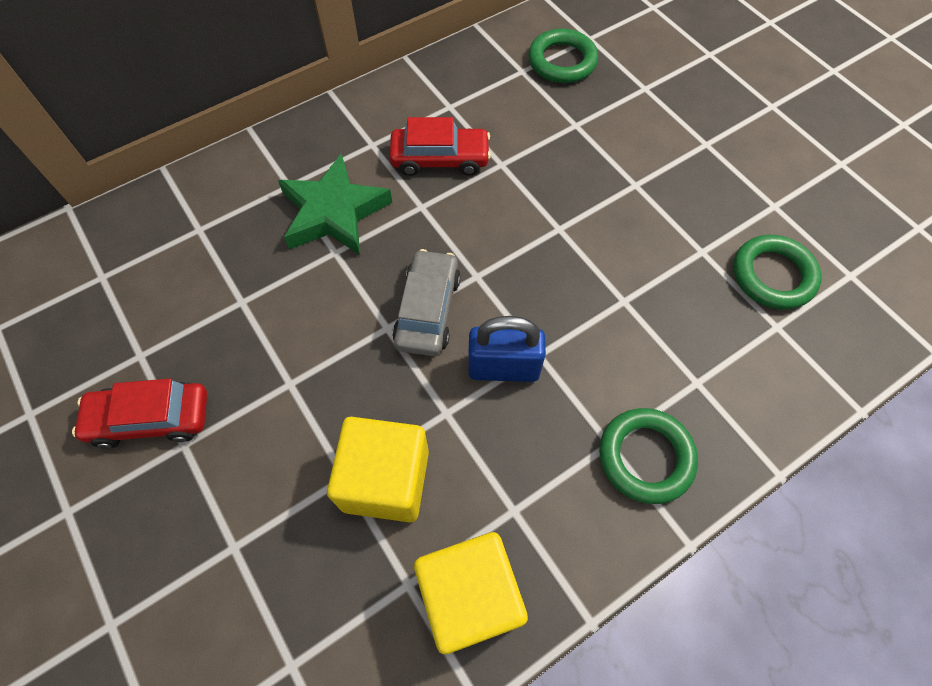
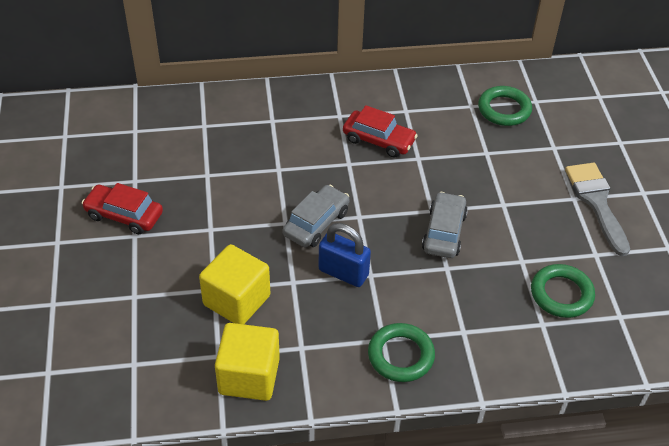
camera: 25 degrees right, 15 degrees down
green star [278,153,392,255] -> none
none -> grey car [422,192,468,258]
none -> grey brush [565,163,630,256]

